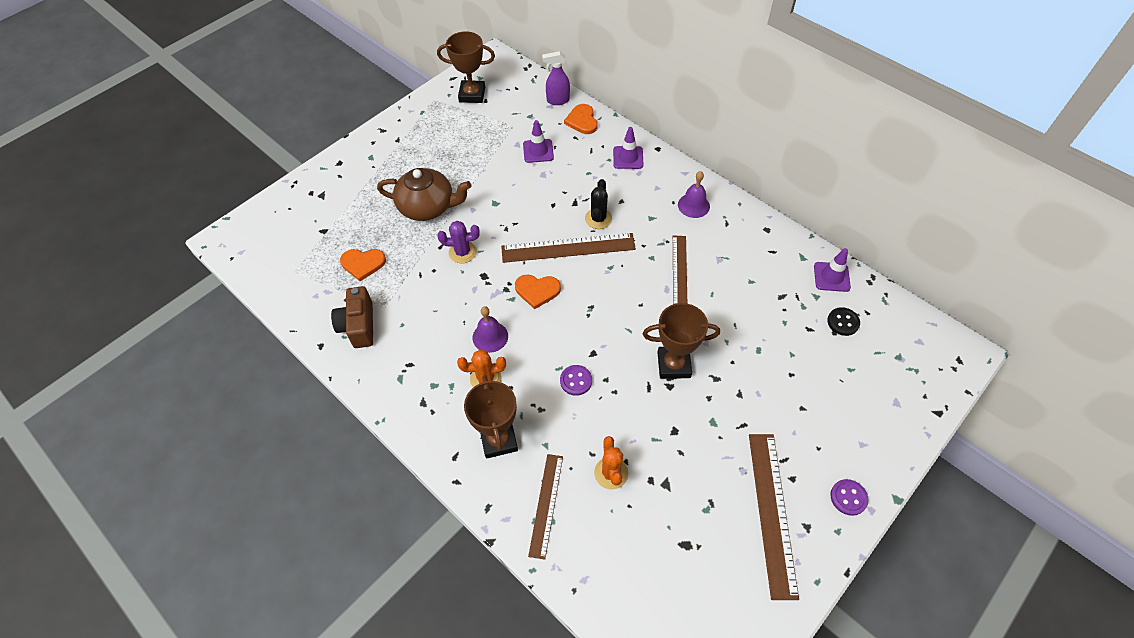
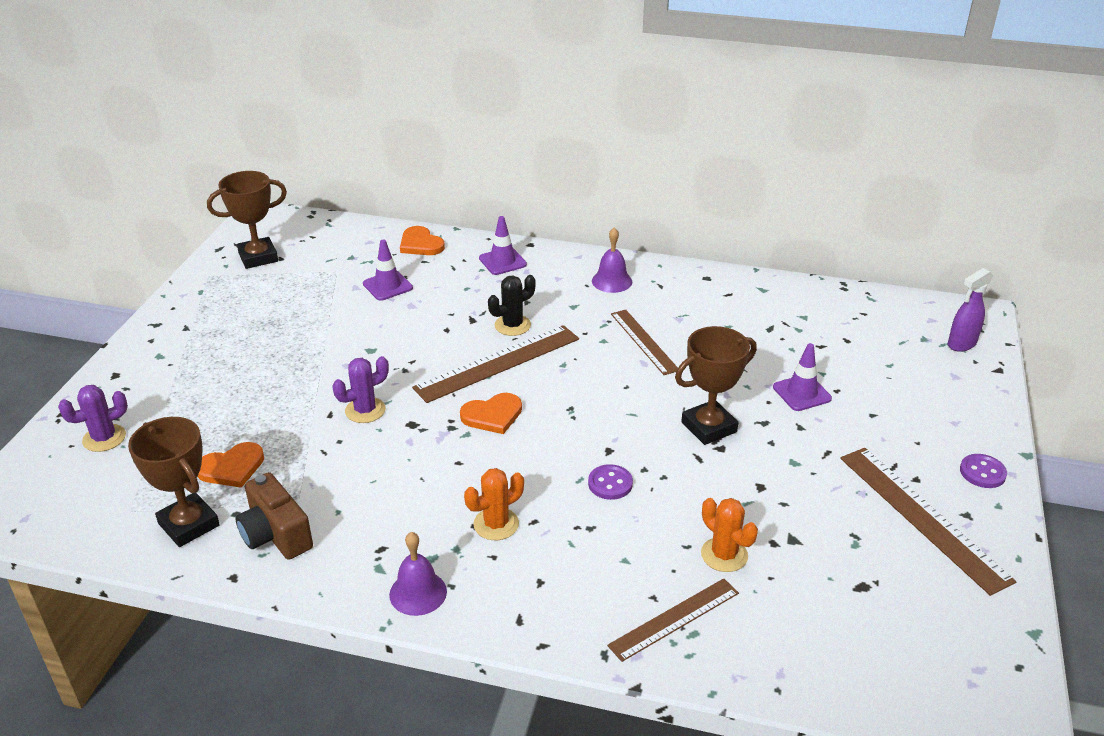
camera: 30 degrees left, 20 degrees down
brown teapot [377,168,471,221] -> none
brown trophy [464,375,518,459] -> brown trophy moved to [128,417,220,547]
purple bell [472,306,508,353] -> purple bell moved to [389,532,447,616]
brown ruler [528,454,563,560] -> brown ruler turned 75 degrees clockwise [607,578,739,662]
purple spray bottle [542,51,570,105] -> purple spray bottle moved to [948,268,993,352]
black cactus [585,179,612,229] -> black cactus turned 75 degrees clockwise [488,275,536,336]
purple traffic cone [814,248,851,292] -> purple traffic cone moved to [773,343,832,411]
black button [827,307,860,336] -> none
none -> purple cactus [58,385,128,452]

